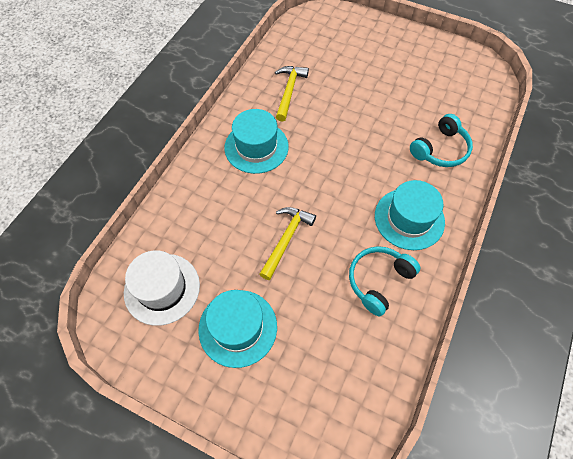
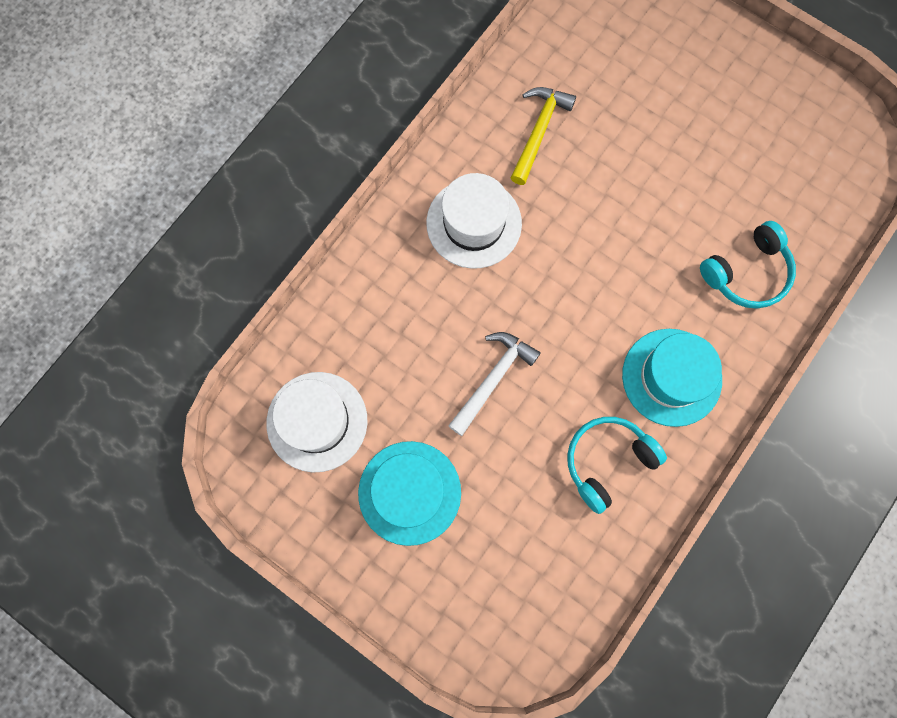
camera: 10 degrees right, 15 degrees up
turquoise hat [224,109,289,174] -> white hat [426,173,522,269]
yellow hammer [259,207,316,280] -> white hammer [448,332,541,436]

